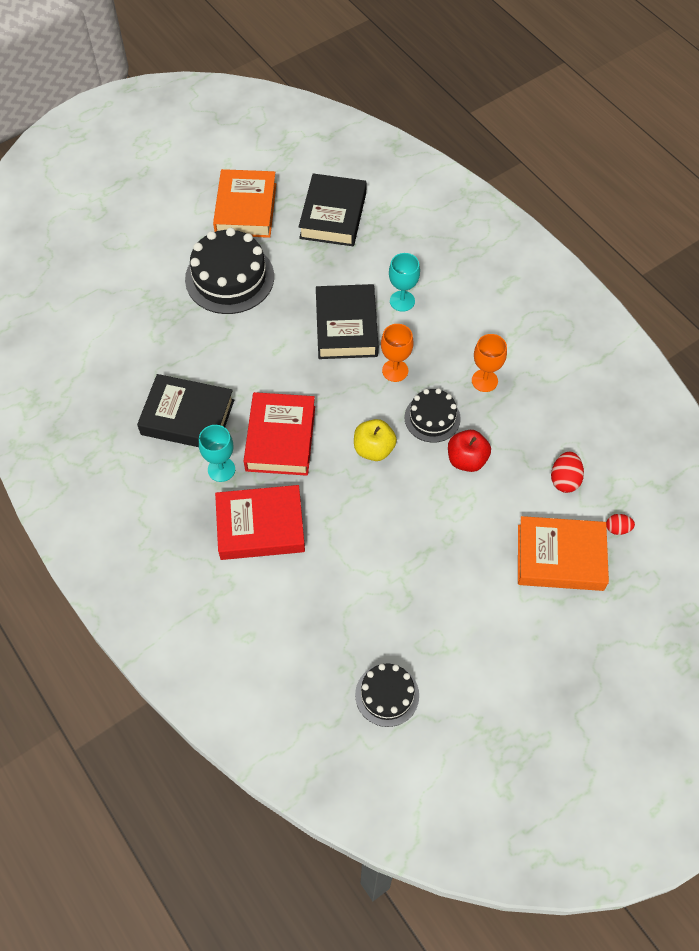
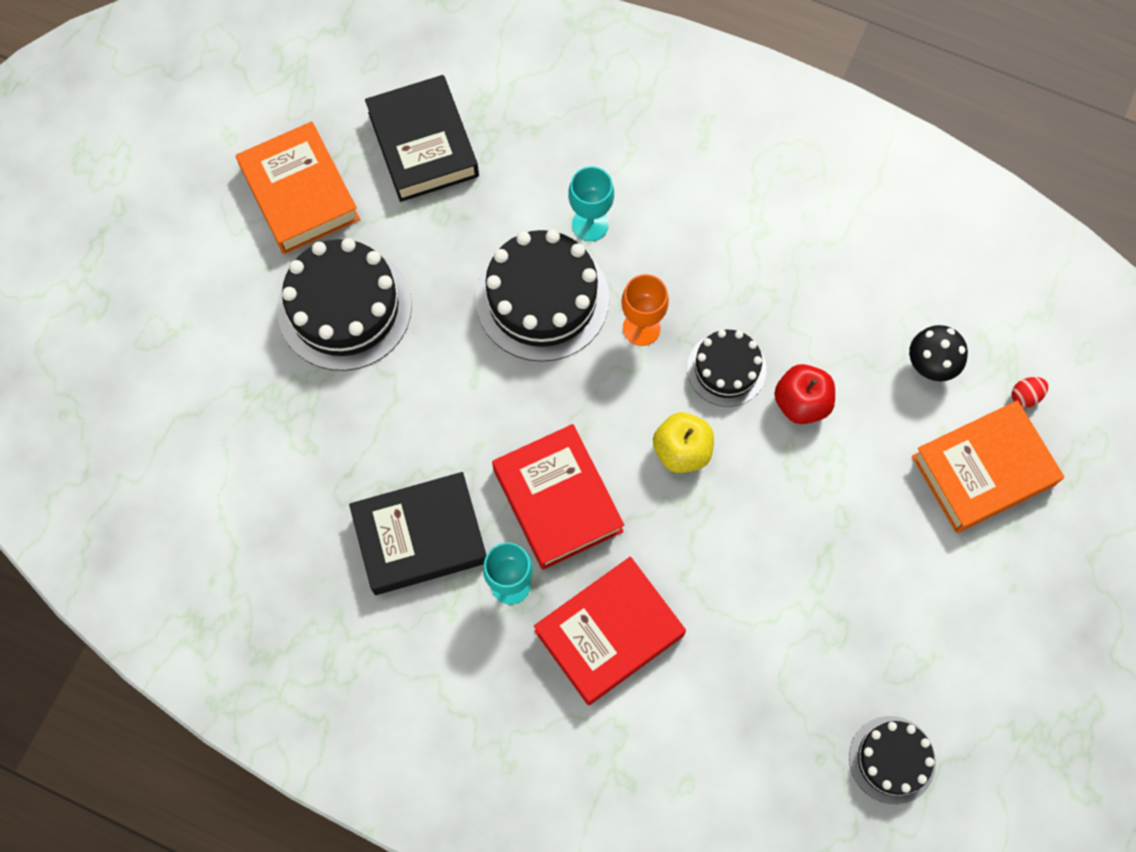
camera: 30 degrees left, 10 degrees up
black book [316,284,378,359] -> black cake [475,229,609,362]
orange goblet [472,334,507,392] -> none
red egg [551,452,584,493] -> black mushroom [909,325,968,381]

